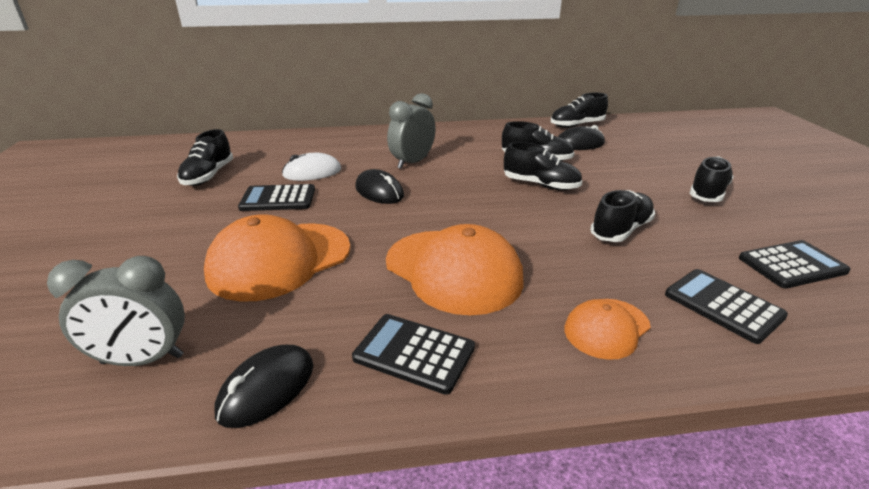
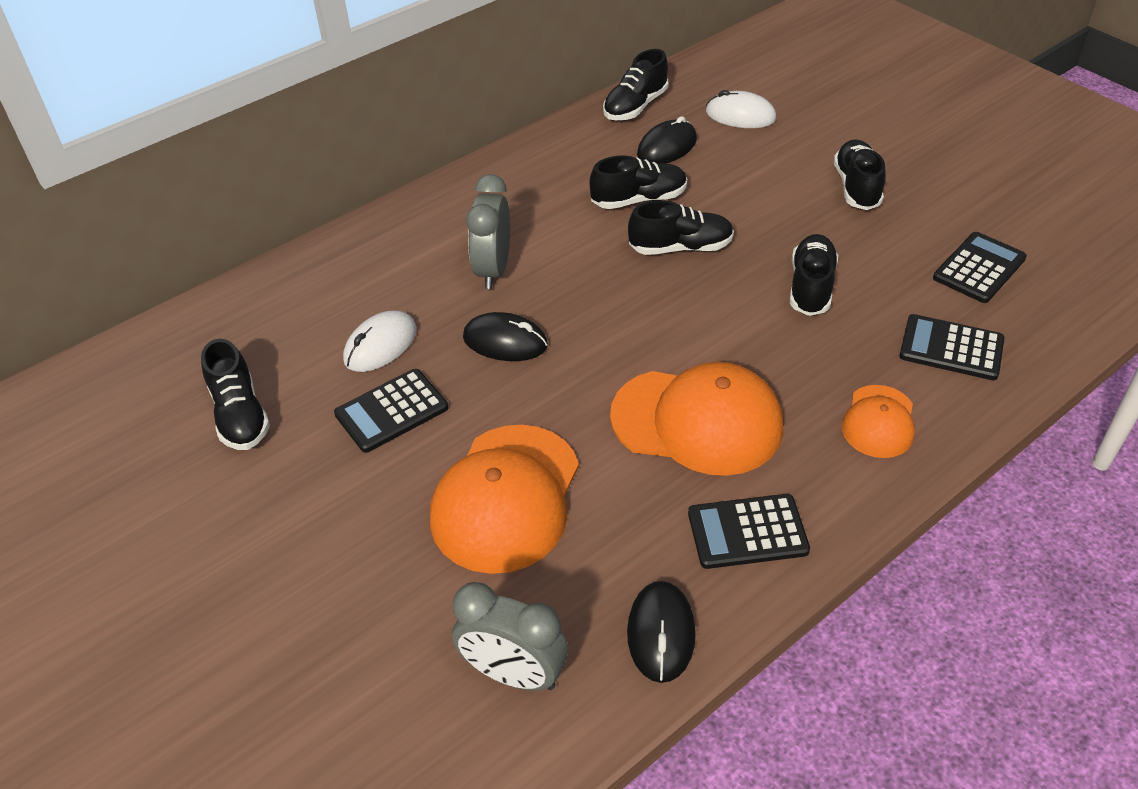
camera: 30 degrees left, 15 degrees up
grey clock [47,256,185,366] -> grey clock turned 60 degrees clockwise [452,582,568,691]
none -> white mouse [706,90,776,128]

